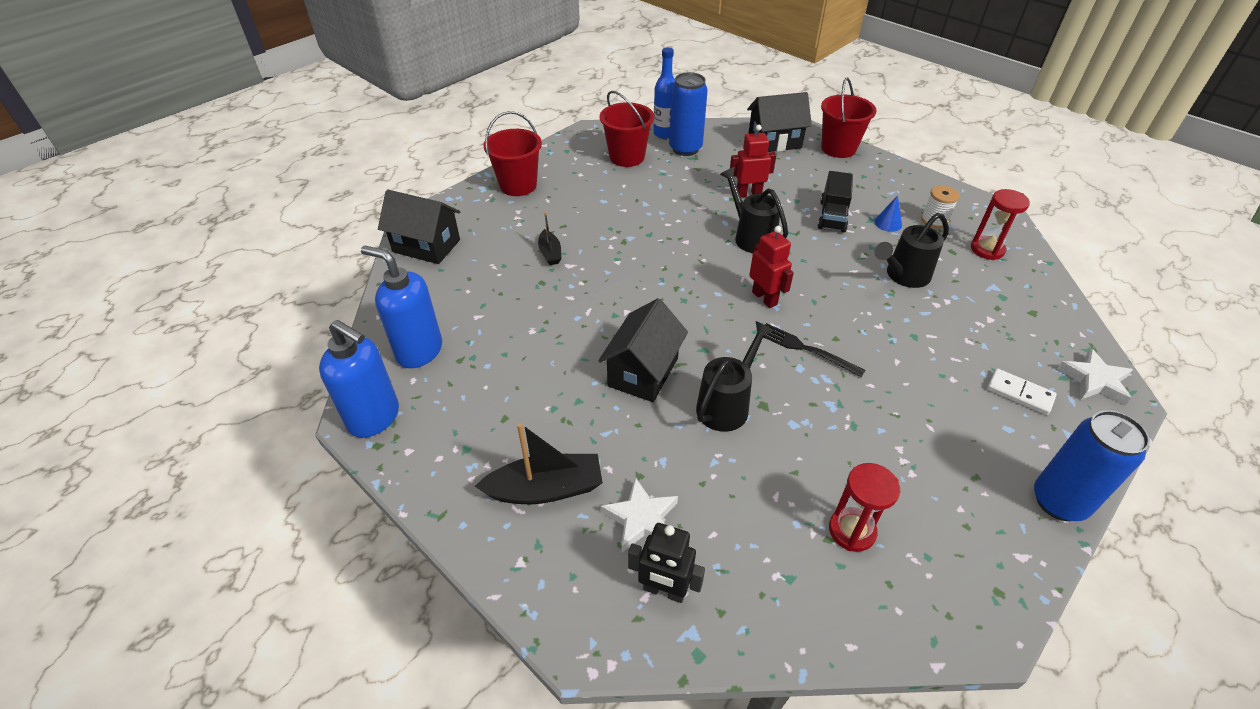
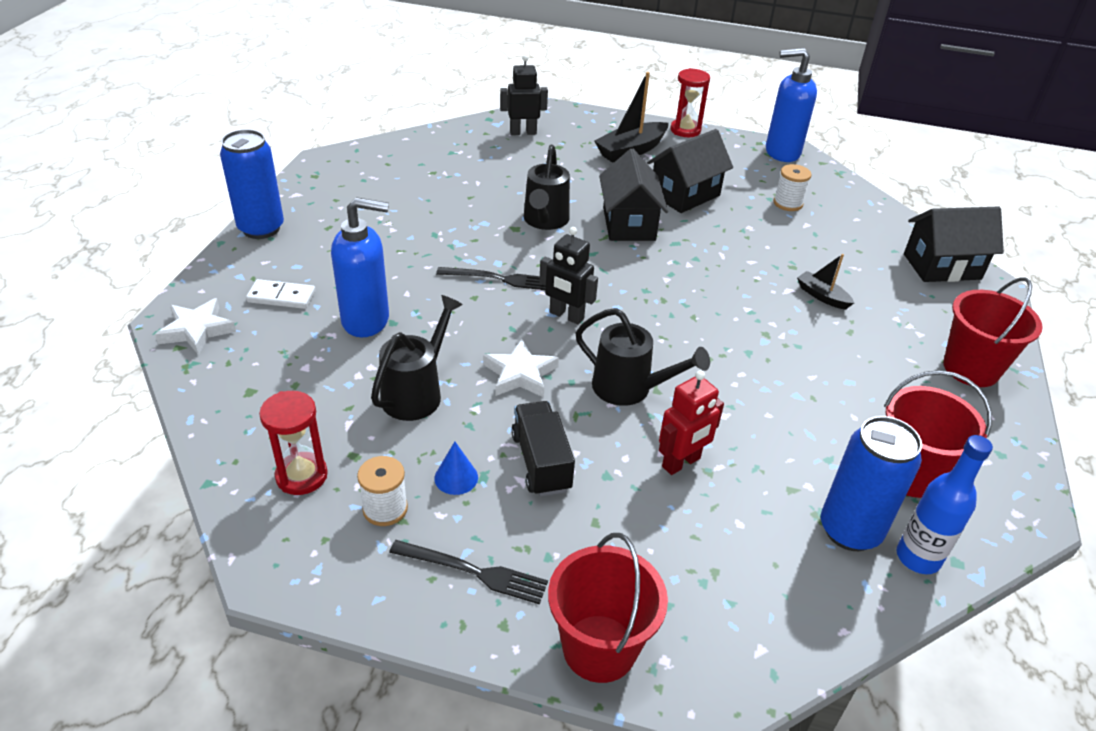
camera: 150 degrees right, 5 degrees down
blue soap dispenser [361,245,442,368] -> blue soap dispenser moved to [331,197,389,337]
white star [601,477,678,552] -> white star moved to [483,339,559,398]
black house [747,92,812,152] -> black house moved to [647,129,733,213]
red robot [749,226,794,308] -> black robot [539,227,598,324]
red hourglass [829,463,900,552] -> red hourglass moved to [670,68,710,137]
none -> black fork [389,540,548,605]
none -> white spool [774,164,812,211]

